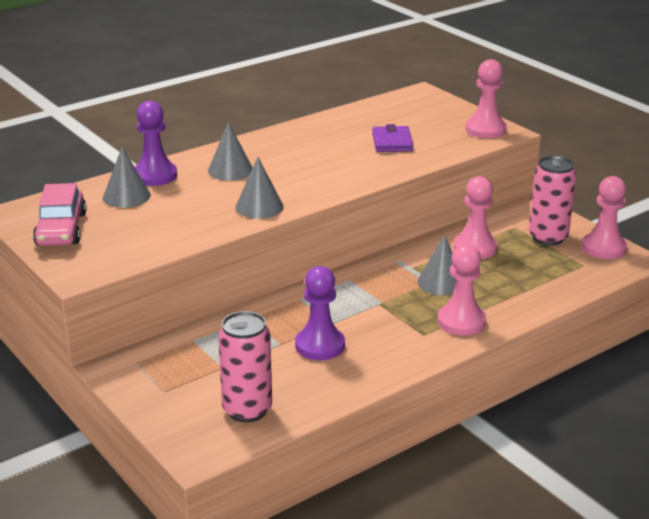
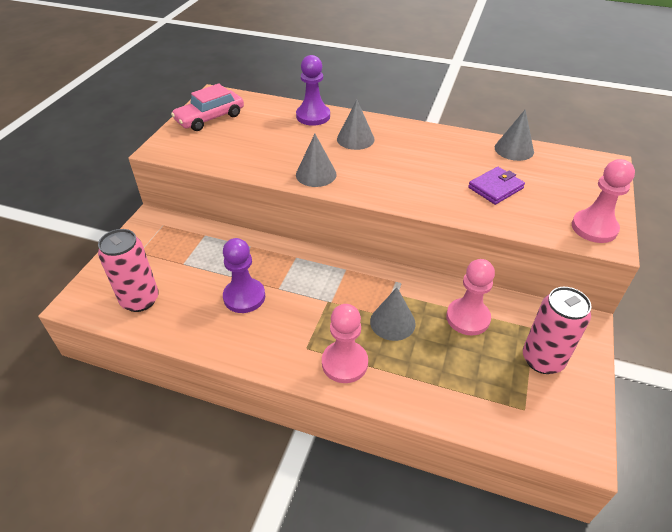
camera: 55 degrees right, 15 degrees up
grey cone [103,147,151,208] -> grey cone moved to [495,109,534,161]
pink pawn [582,176,627,259] -> none

